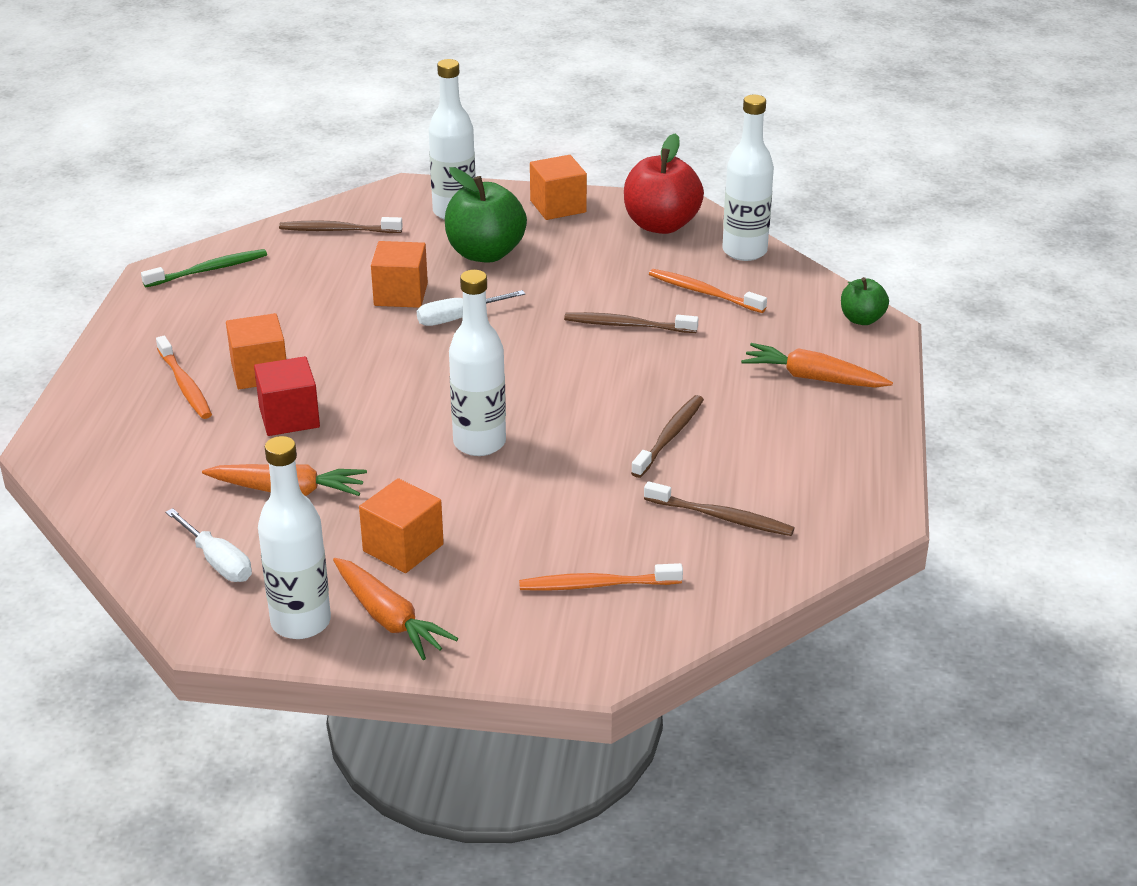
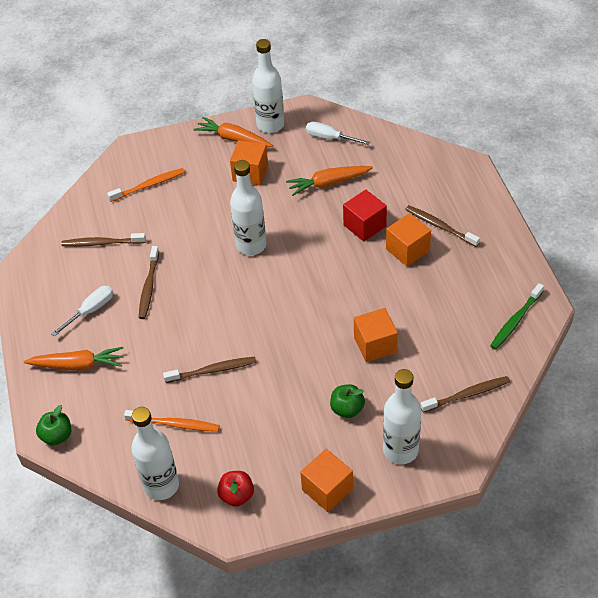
camera: 160 degrees right, 15 degrees up
orange toothbrush [156,335,212,419] -> brown toothbrush [405,205,480,247]
white screwdriver [417,290,525,326] -> white screwdriver moved to [51,286,113,337]
green apple [445,167,527,263] -> green apple [330,384,365,418], size x0.55
red apple [624,133,704,234] -> red apple [217,471,254,507], size x0.55

